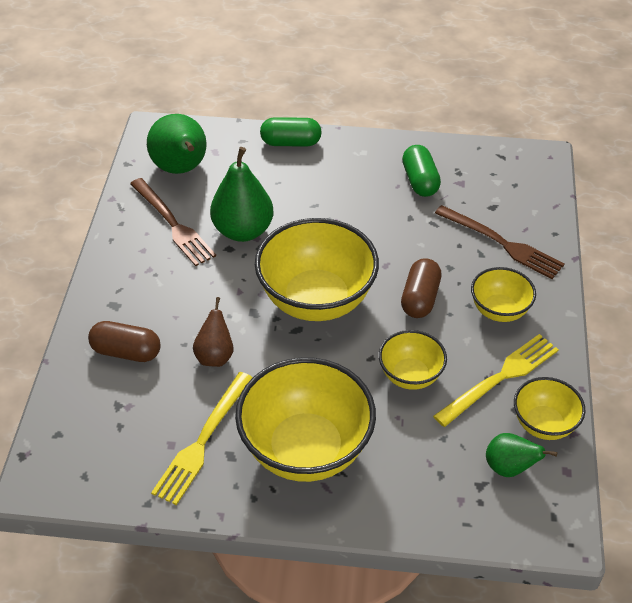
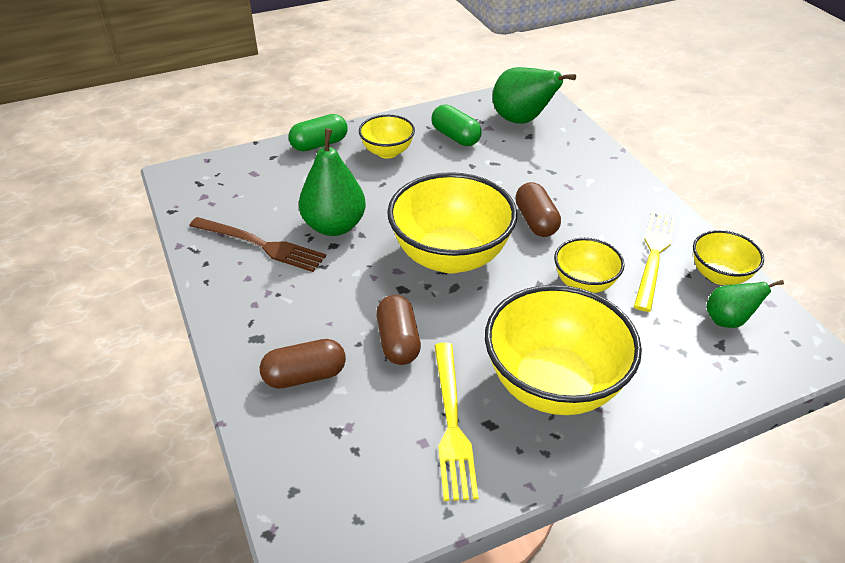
camera: 30 degrees left, 5 degrees down
green pear [147,114,207,174] -> green pear moved to [492,67,576,124]
brown pear [193,297,234,367] -> brown capsule [376,295,421,365]
brown fork [435,205,565,279] -> none
yellow bowl [471,267,536,322] -> yellow bowl moved to [359,115,415,159]

